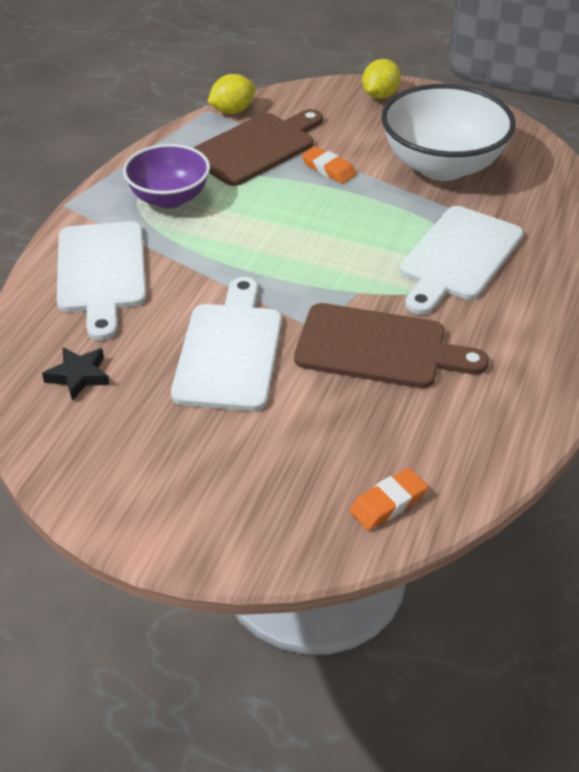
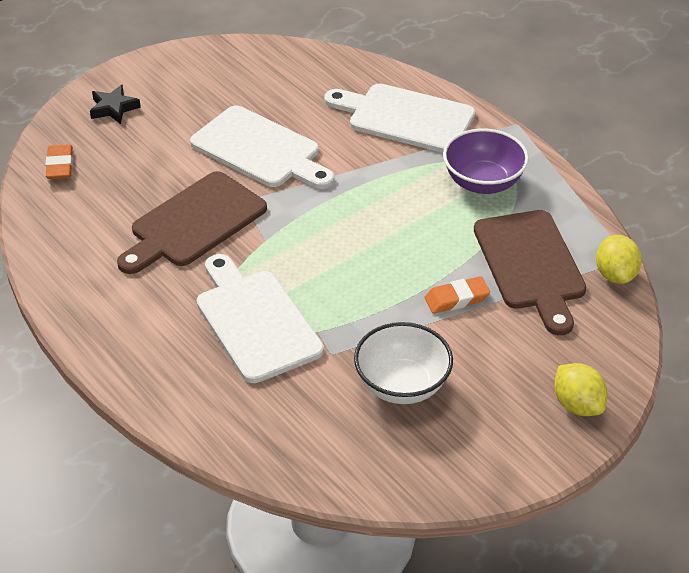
camera: 120 degrees right, 0 degrees up
black star [42,347,110,401] -> black star moved to [90,85,141,124]
white bowl [381,84,516,181] -> white bowl [354,322,453,404], size x0.64

